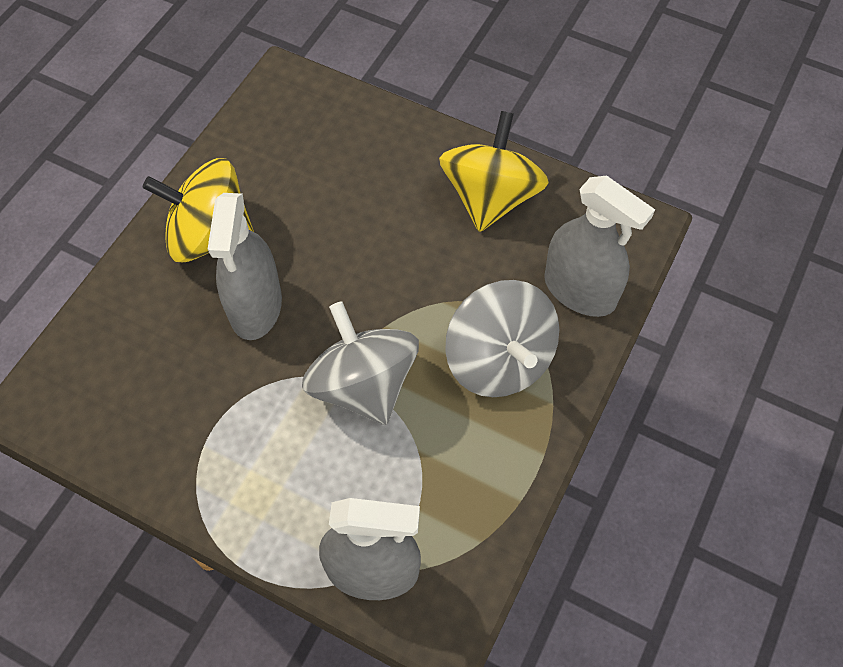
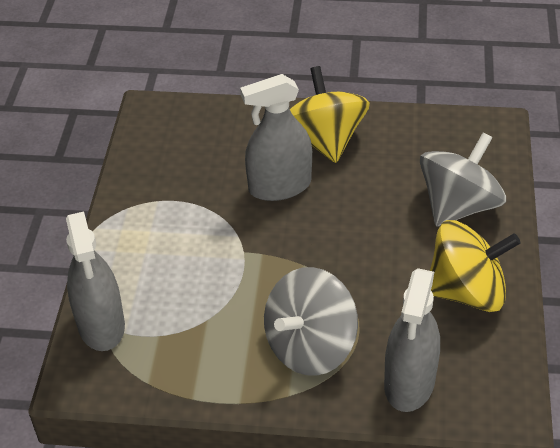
camera: 70 degrees right, 15 degrees down
grey spinning top [302,301,419,425] -> grey spinning top moved to [420,132,506,227]

